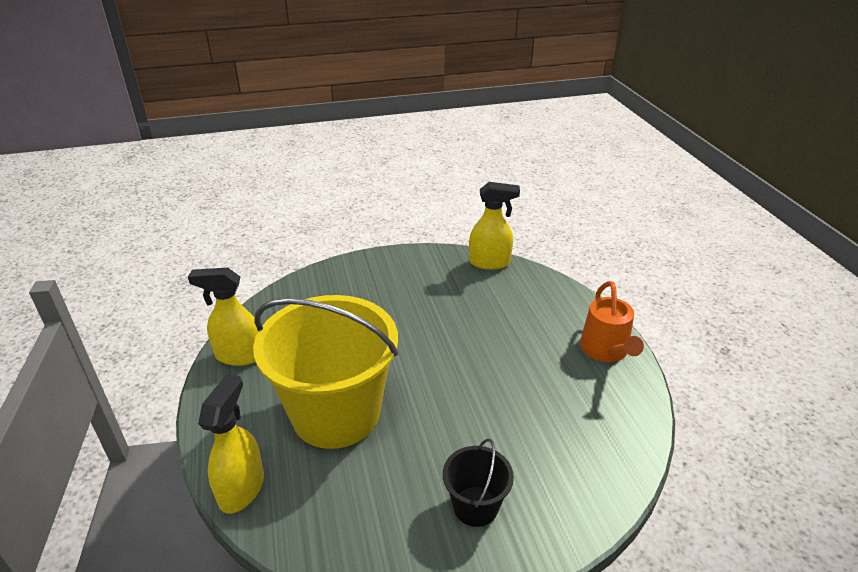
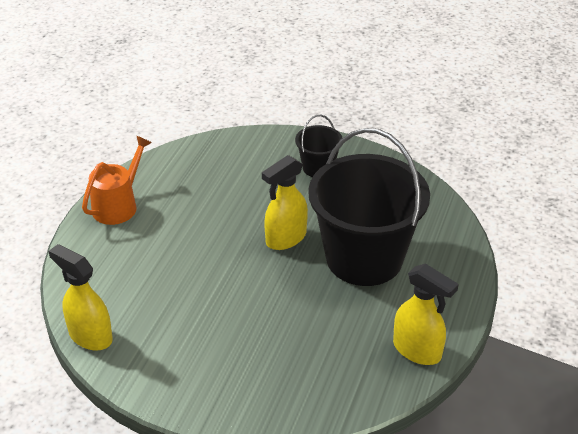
camera: 145 degrees left, 5 degrees up
yellow spray bottle [198,374,264,514] -> yellow spray bottle moved to [262,155,308,250]
yellow bucket [253,295,398,449] -> black bucket [308,128,430,286]

